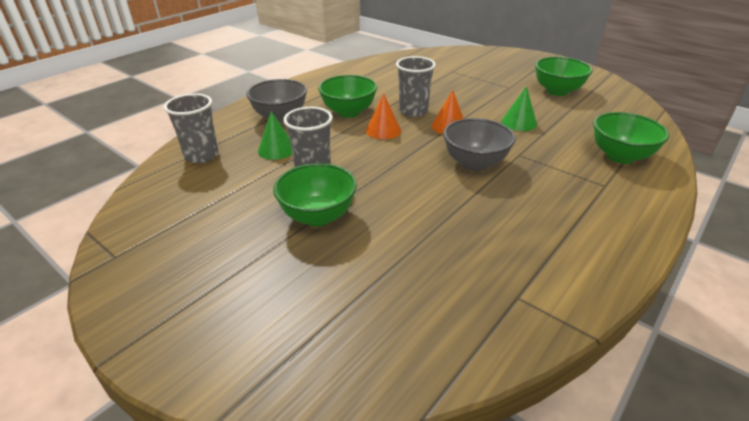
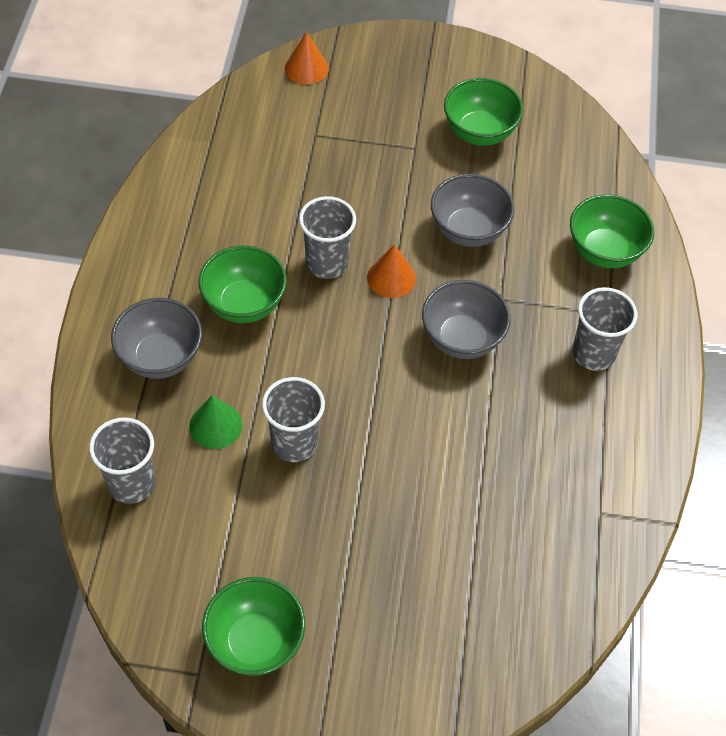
camera: 35 degrees left, 20 degrees up
green bowl [273,163,357,227] -> green bowl moved to [202,577,305,676]
orange cone [366,94,401,139] -> orange cone moved to [285,32,329,85]
green cone [501,86,537,131] -> grey bowl [431,174,514,247]
none -> grey cup [572,287,637,371]

